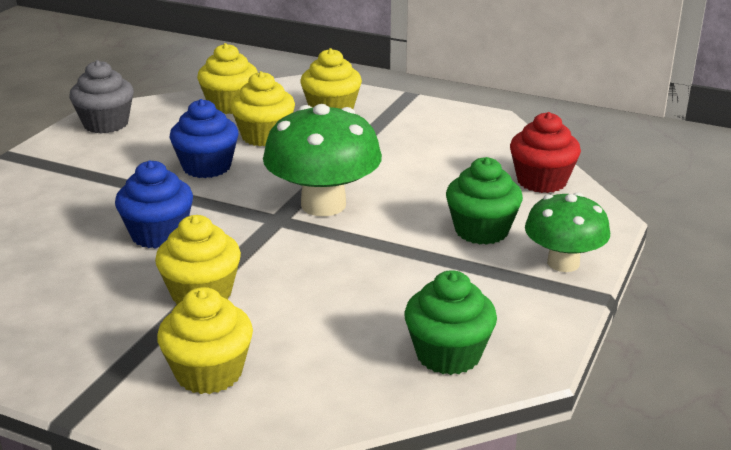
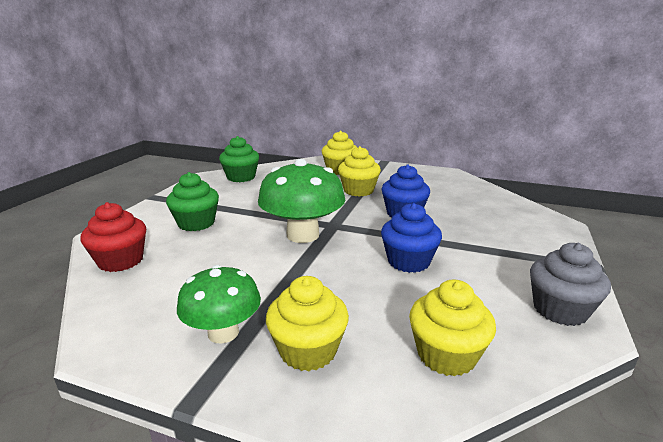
camera: 175 degrees right, 5 degrees down
yellow cupcake [230,71,295,146] -> none
green mushroom [525,192,610,272] -> green mushroom moved to [177,265,261,344]

